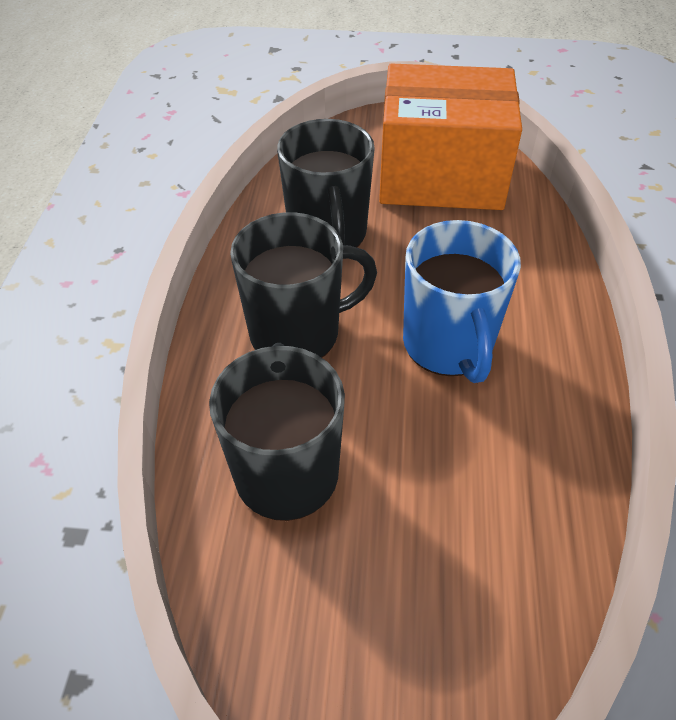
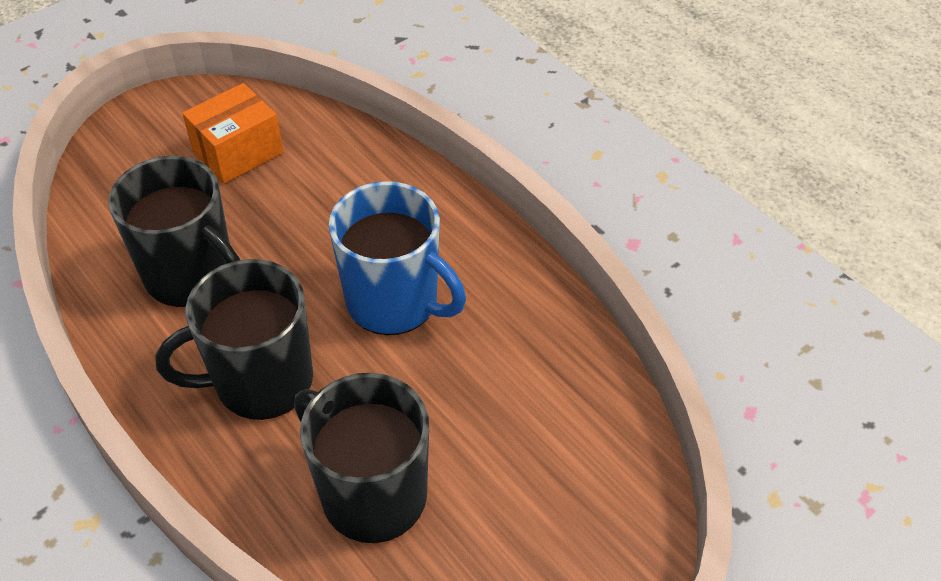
camera: 45 degrees left, 0 degrees up
black mug [230,212,377,358] -> black mug turned 135 degrees counterclockwise [155,259,313,420]
orange box [379,63,522,210] -> orange box [182,83,283,184], size x0.52

